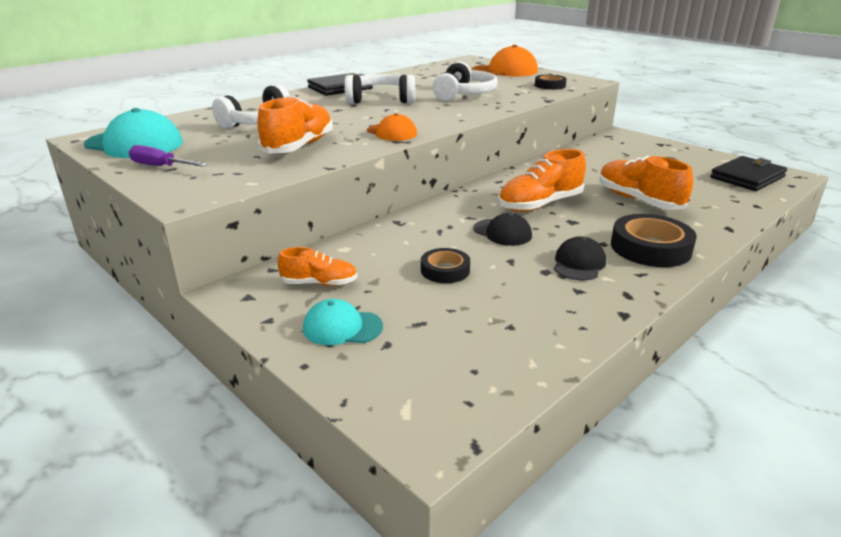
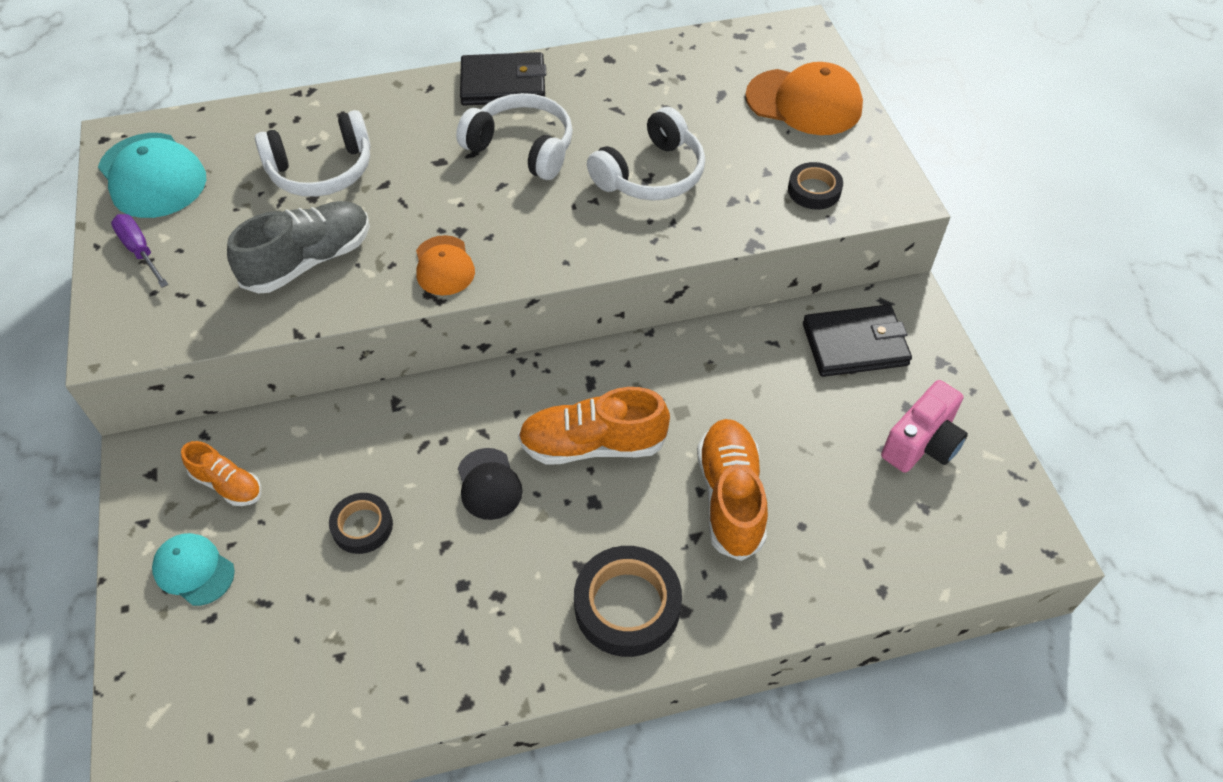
camera: 30 degrees right, 25 degrees up
orange shoe [257,96,333,154] -> grey shoe [227,201,370,294]
black cap [554,236,606,280] -> none
black wallet [710,156,787,191] -> black wallet moved to [803,304,912,377]
none -> pink camera [881,380,968,473]

